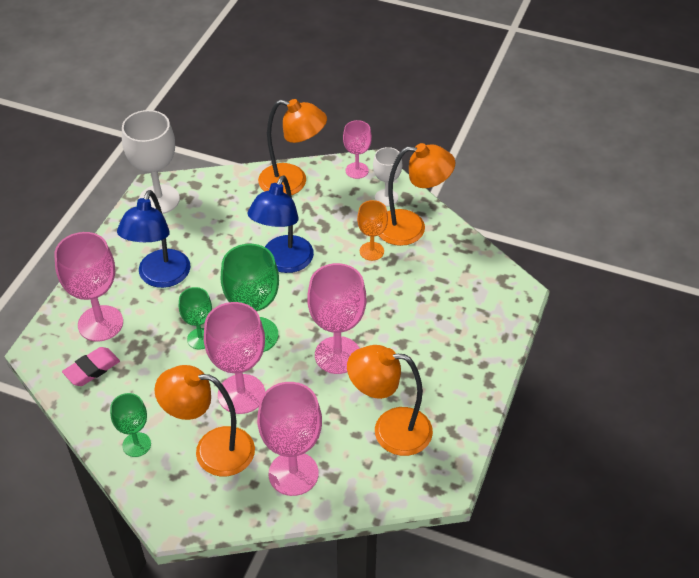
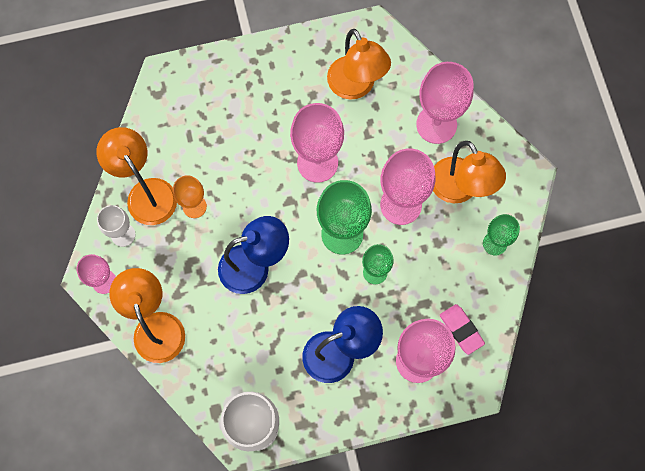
camera: 125 degrees left, 25 degrees up
pink eraser [62,347,120,386] -> pink eraser turned 45 degrees clockwise [440,304,485,355]

